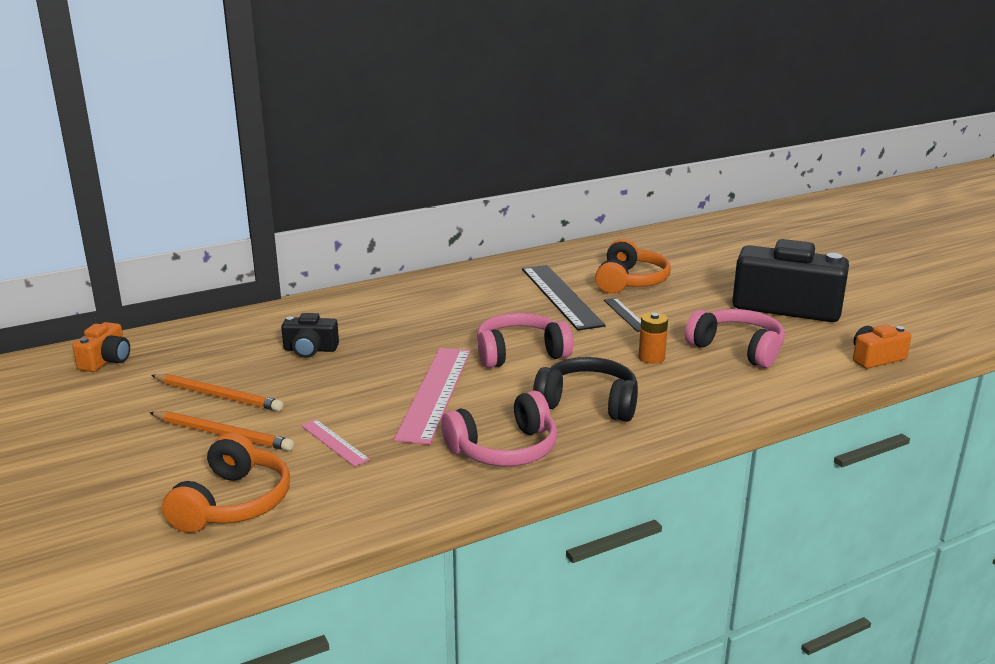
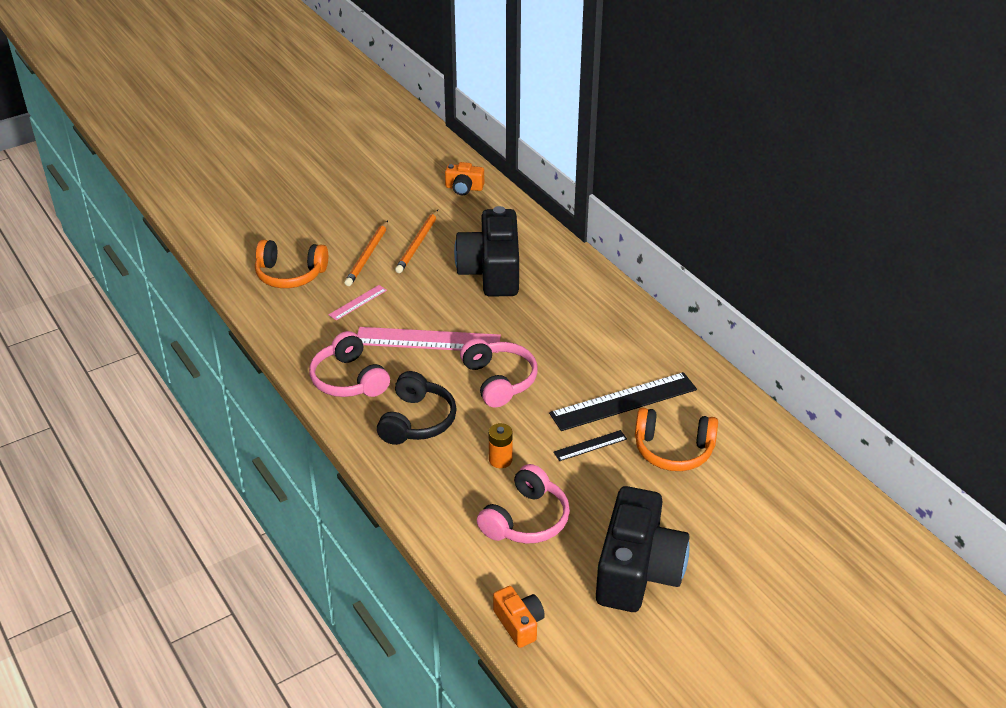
camera: 85 degrees right, 15 degrees up
black camera [281,313,339,358] -> black camera [454,206,519,297], size x2.12

